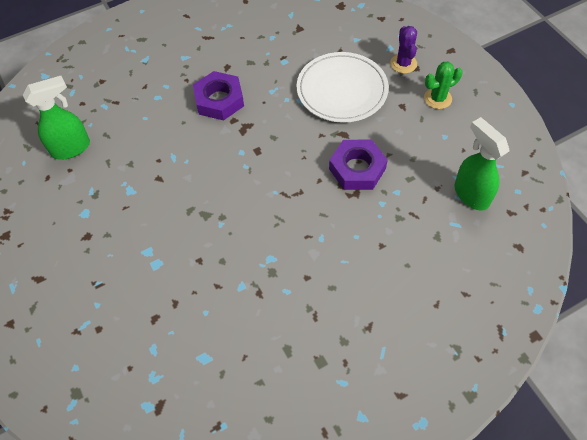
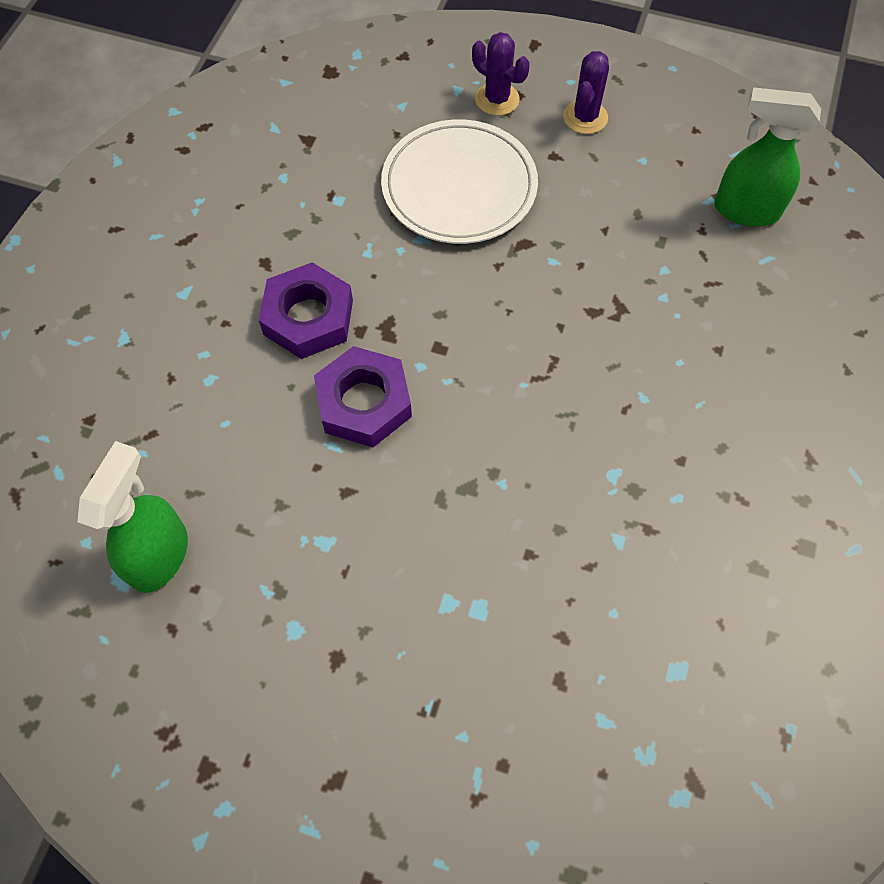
camera: 45 degrees left, 5 degrees up
purple nut [329,140,388,190] -> purple nut moved to [314,346,412,447]
green cactus [424,62,463,109] -> purple cactus [563,51,609,134]

